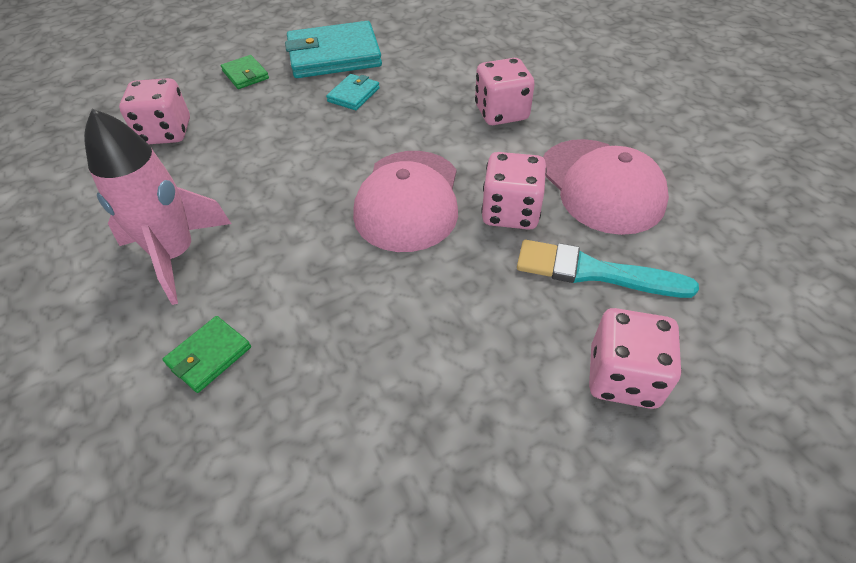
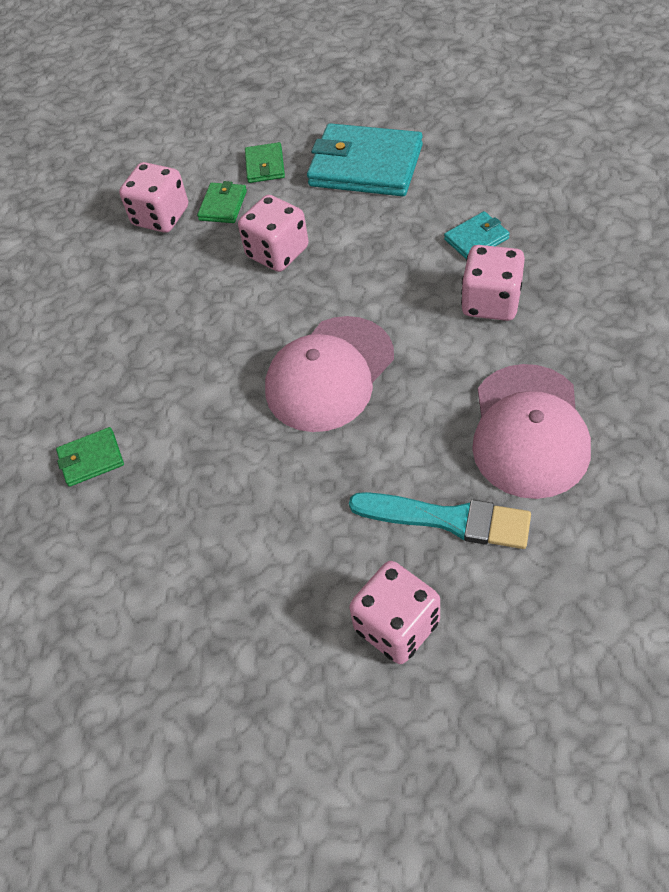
camera: 35 degrees right, 5 degrees up
pink rocket [84,108,231,305] -> none
turquoise wallet [326,74,380,110] -> turquoise wallet moved to [444,211,510,260]
pink dice [481,152,547,230] -> pink dice moved to [238,195,309,272]
turquoise brush [517,240,699,298] -> turquoise brush turned 150 degrees clockwise [349,492,531,549]
none -> green wallet [197,181,247,223]

